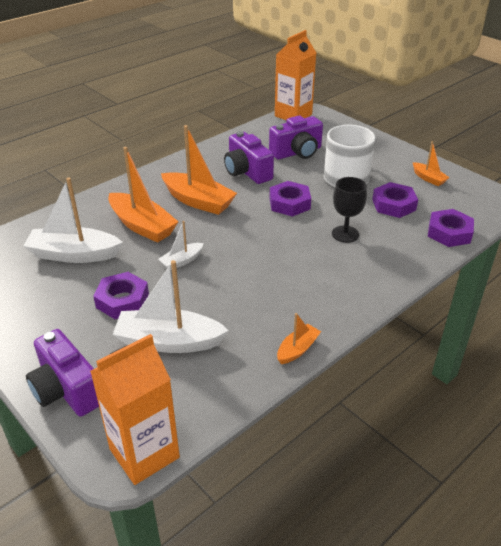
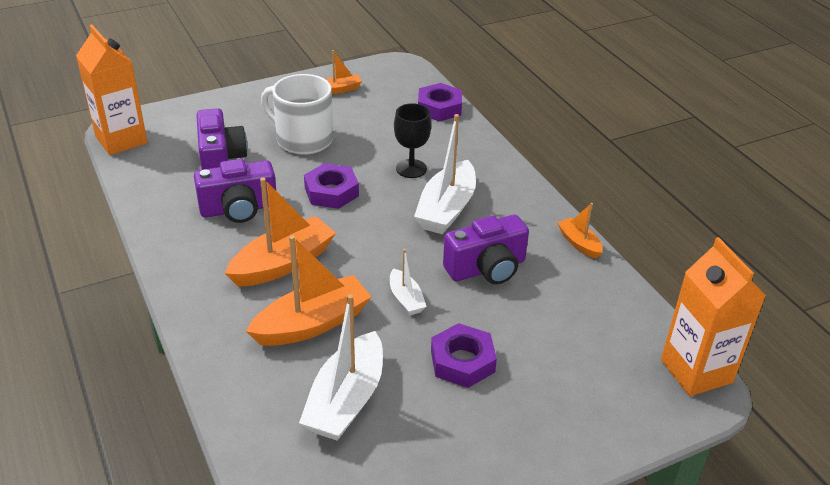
camera: 75 degrees left, 0 degrees up
purple camera [26,329,99,417] -> purple camera moved to [443,215,529,284]
white boat [113,260,229,353] -> white boat moved to [414,114,476,234]
purple nut [372,182,418,218] -> none

